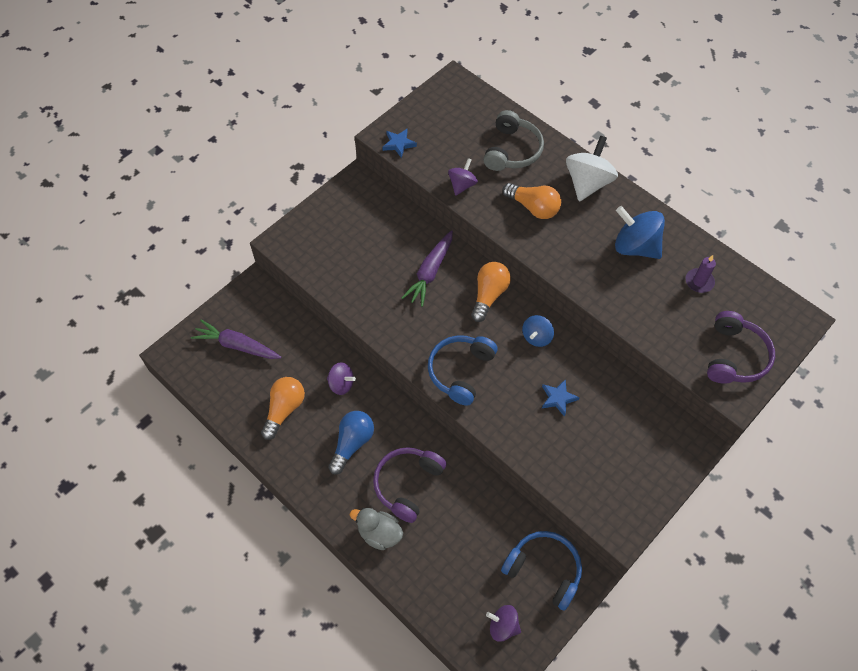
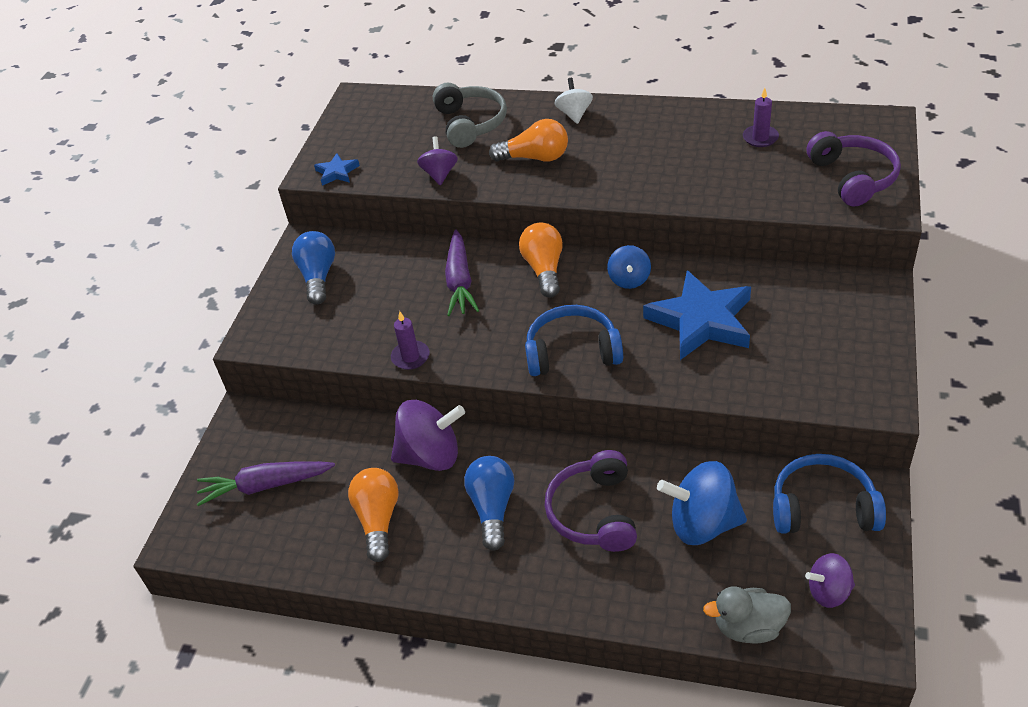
camera: 25 degrees left, 15 degrees down
purple spinning top [327,362,356,395] -> purple spinning top [391,400,465,471], size x1.73
grey duck [350,508,403,550] -> grey duck moved to [703,586,791,644]
blue headphones [428,335,498,406] -> blue headphones turned 90 degrees clockwise [525,305,623,376]
blue star [542,379,580,417] -> blue star [643,270,751,360], size x2.16
white spinning top [566,136,618,201] -> white spinning top [555,78,593,124], size x0.58
blue spinning top [615,206,665,259] -> blue spinning top moved to [657,461,747,545]
none -> blue light bulb [292,231,335,305]
none -> purple candle [391,311,430,370]

